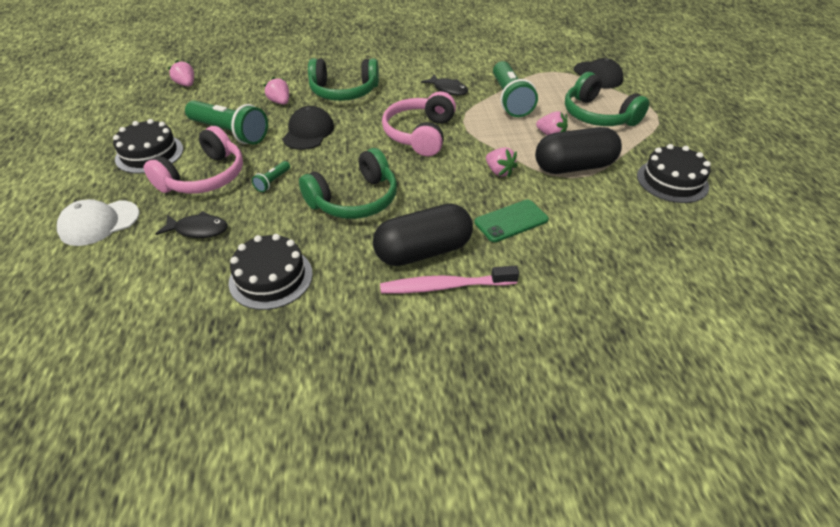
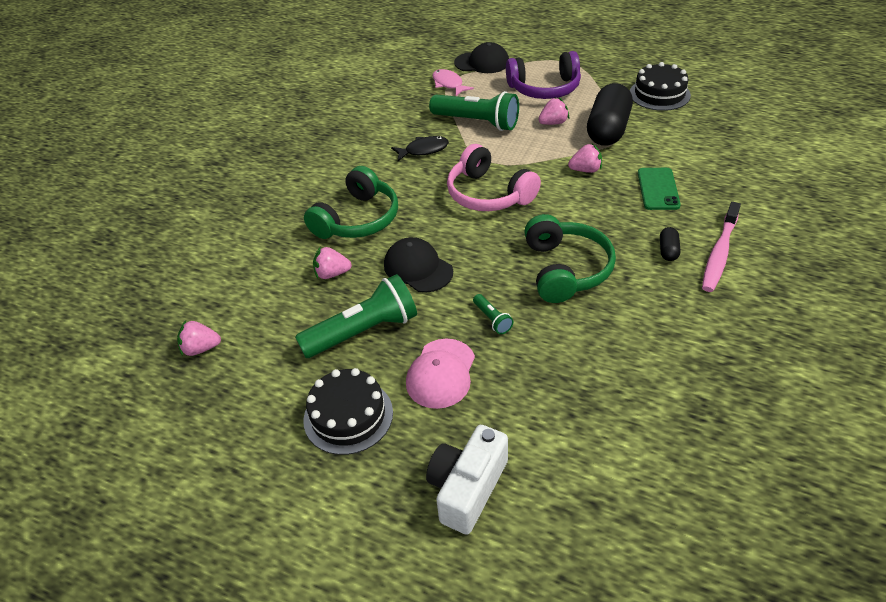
camera: 55 degrees left, 0 degrees up
white cap [57,199,140,246] -> white camera [426,425,508,535]
pink headphones [144,126,243,194] -> pink cap [406,339,475,409]
black fish [155,211,228,238] -> none
black cake [229,234,313,310] -> none
black capsule [373,204,473,266] -> black capsule [660,227,680,261], size x0.42
green headphones [565,72,649,126] -> purple headphones [506,51,581,99]
none -> pink fish [433,69,474,96]

